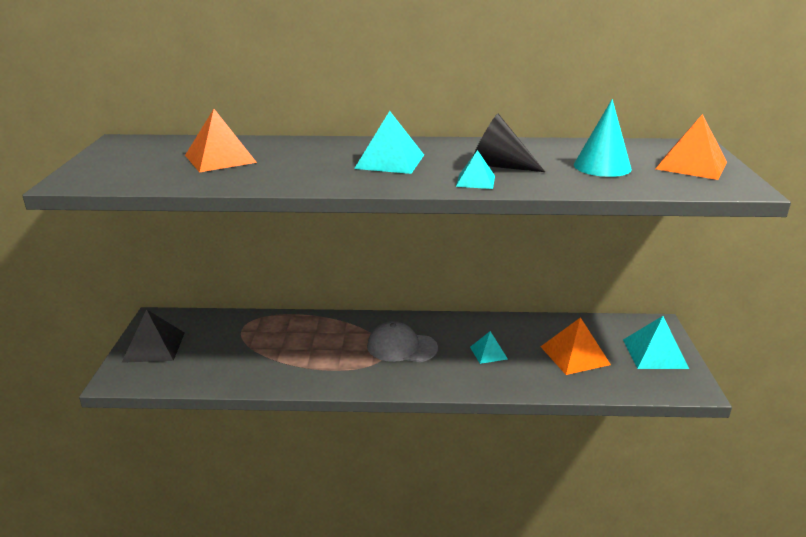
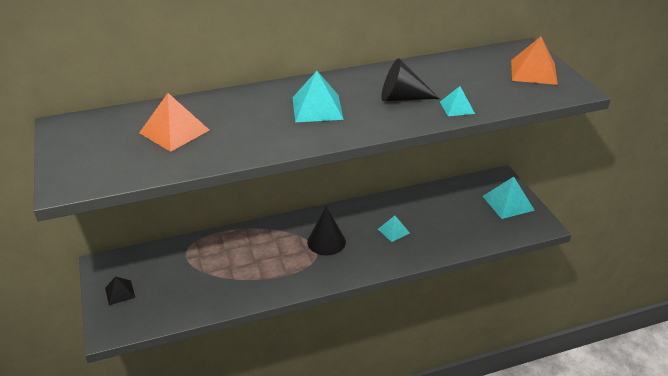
camera: 20 degrees left, 10 degrees up
black pyramid [122,309,185,363] -> black pyramid [105,277,135,305], size x0.59
grey cap [367,321,438,362] -> black cone [307,206,346,255]
turquoise pyramid [456,150,495,189] -> turquoise pyramid moved to [440,86,475,116]
orange pyramid [540,317,611,375] -> none
turquoise cone [574,99,632,177] -> none

